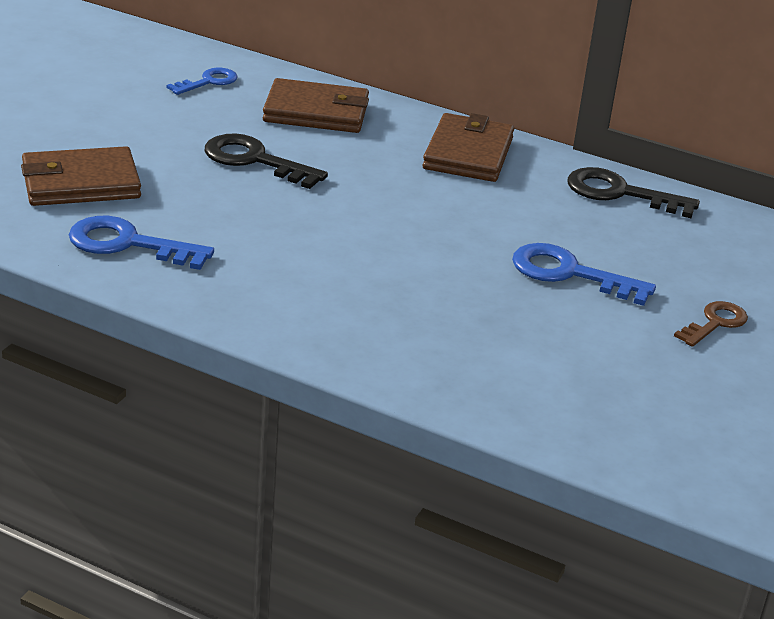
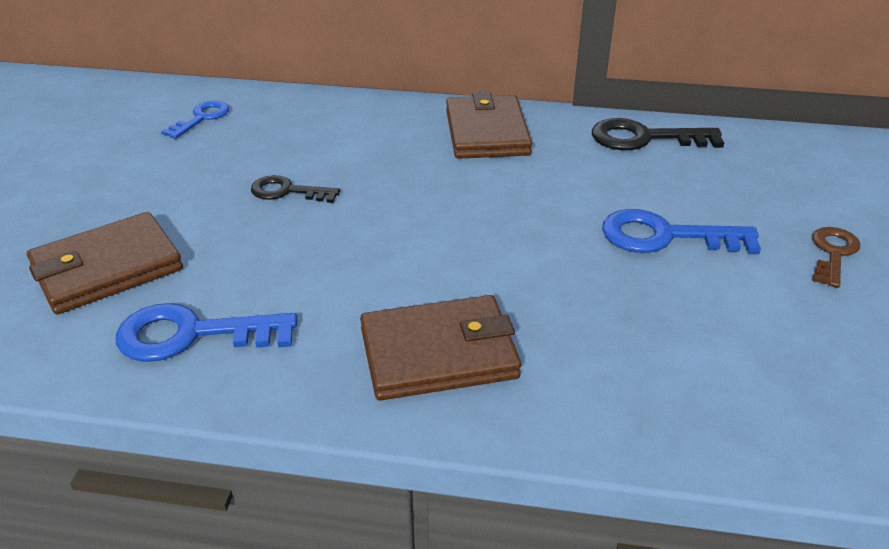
camera: 15 degrees left, 5 degrees up
black key [205,133,328,189] -> black key [251,175,340,203], size x0.63
brown wallet [263,78,369,133] -> brown wallet moved to [360,295,521,401]

